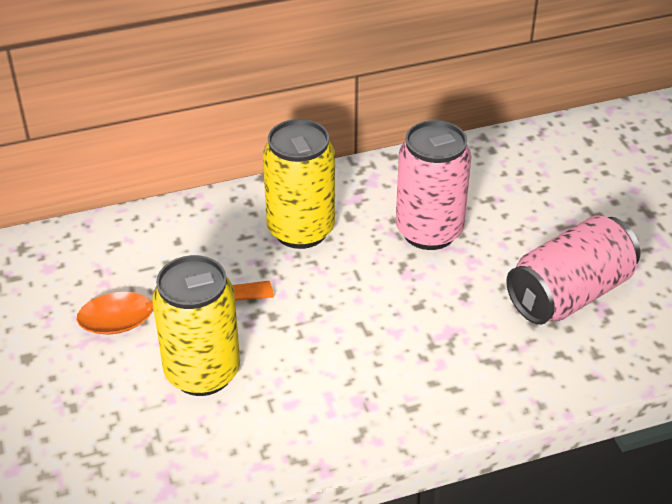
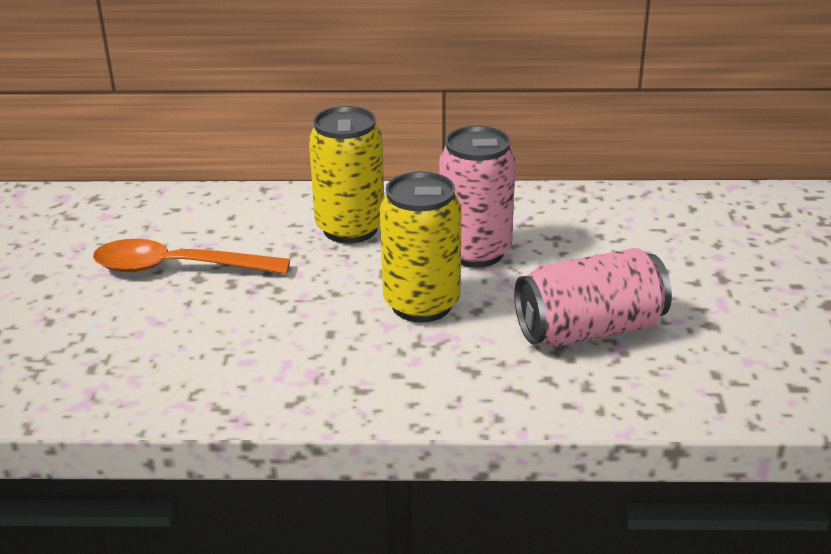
camera: 20 degrees right, 10 degrees down
yellow can [152,255,240,396] -> yellow can moved to [380,171,461,323]

